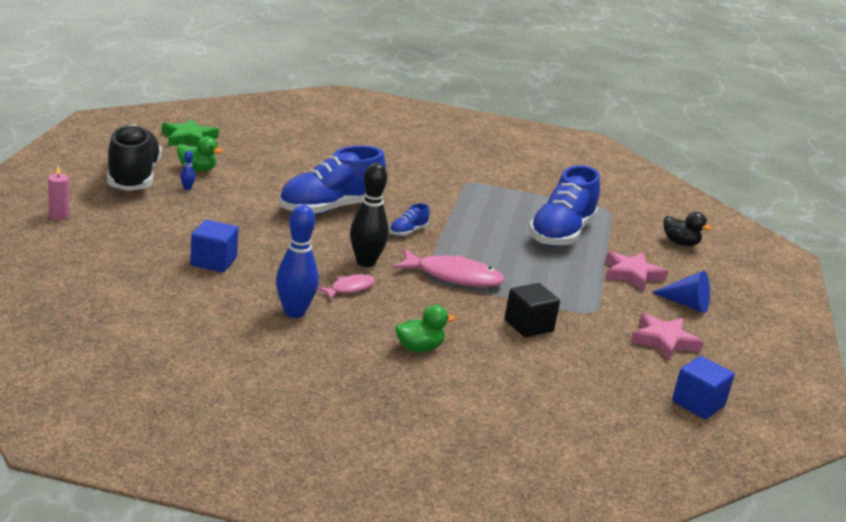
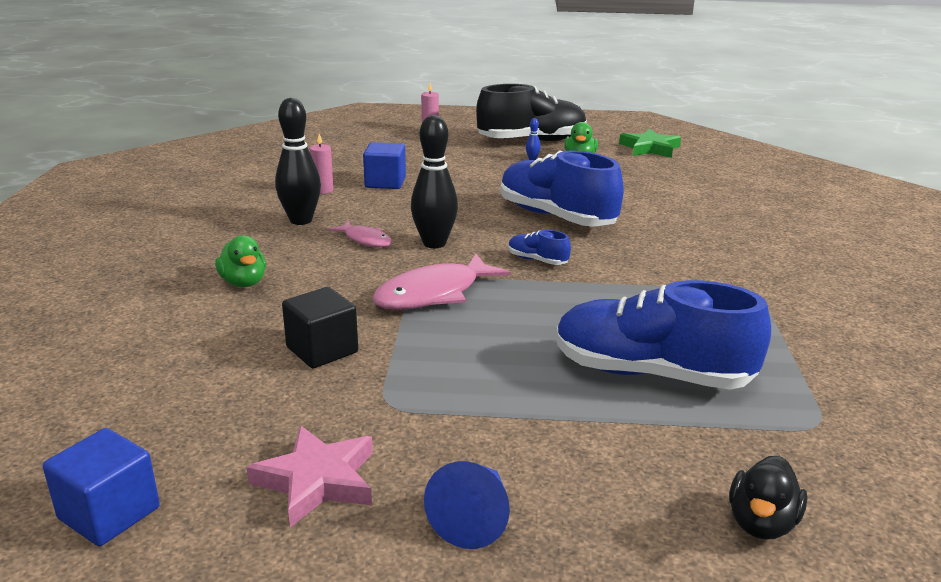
camera: 85 degrees right, 0 degrees up
blue bowling pin [276,205,319,318] -> black bowling pin [275,98,321,225]
pink fish [393,249,505,287] -> pink fish turned 45 degrees clockwise [372,254,511,310]
pink star [606,251,668,292] -> none
none -> pink candle [310,134,334,194]

